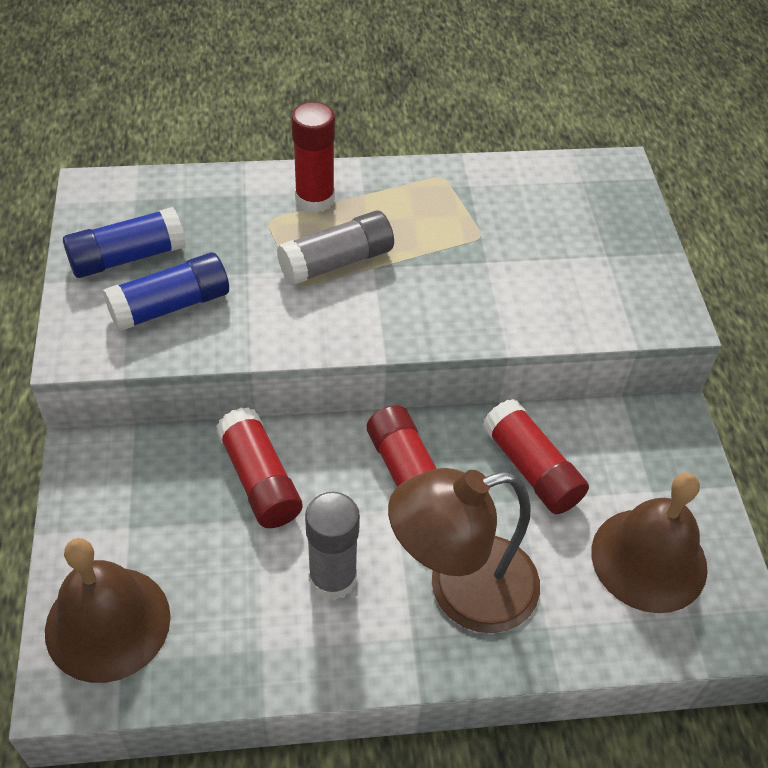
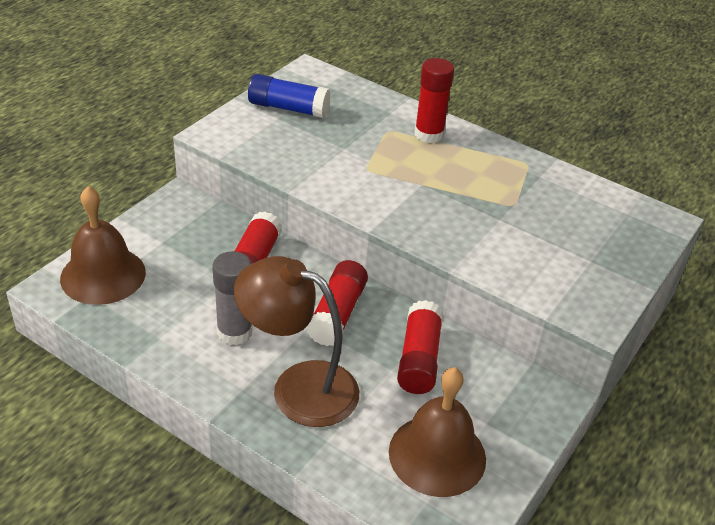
camera: 40 degrees right, 10 degrees down
blue glue stick [103,252,229,332] -> none
grey glue stick [277,210,394,285] -> none

